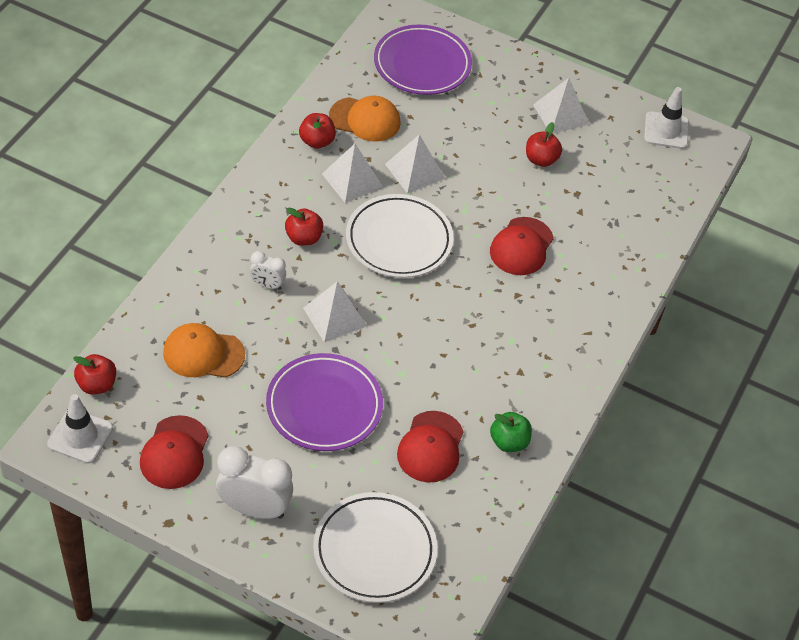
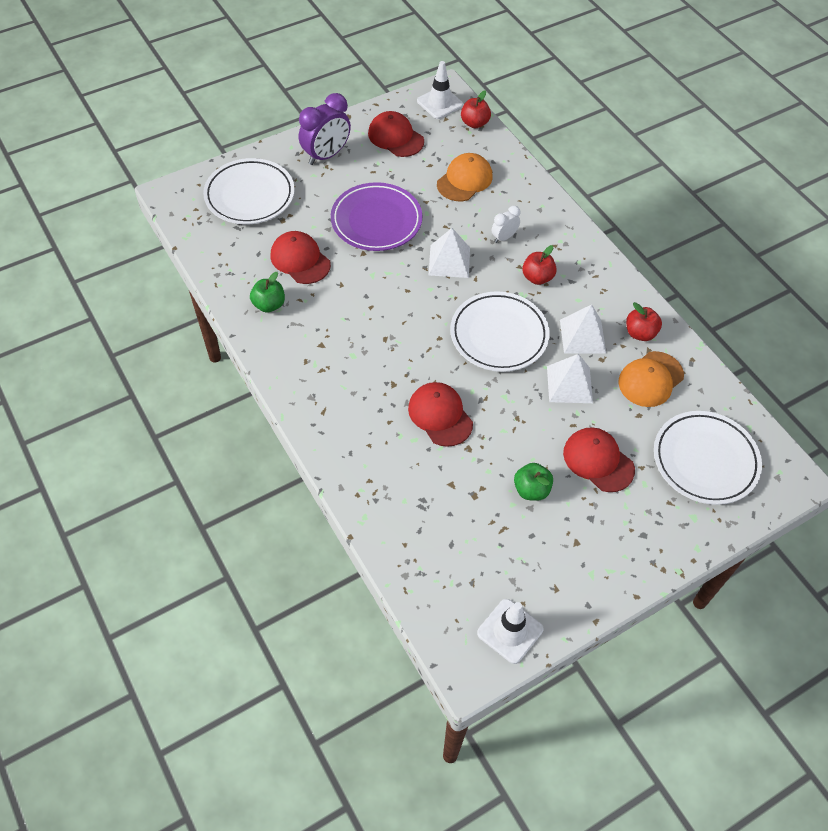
camera: 125 degrees right, 5 degrees up
white clock [216,446,293,519] -> purple clock [299,93,351,165]
purple plate [374,25,472,95] -> white plate [654,411,762,505]
red apple [526,122,562,167] -> green apple [514,463,553,501]
white pyramid [533,78,589,134] -> none
none -> red cap [563,427,635,492]

